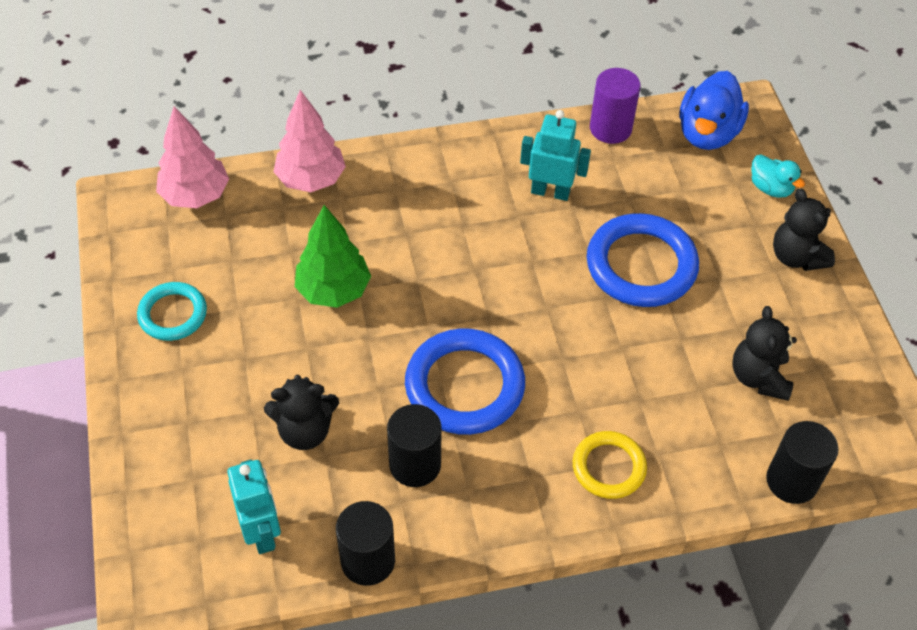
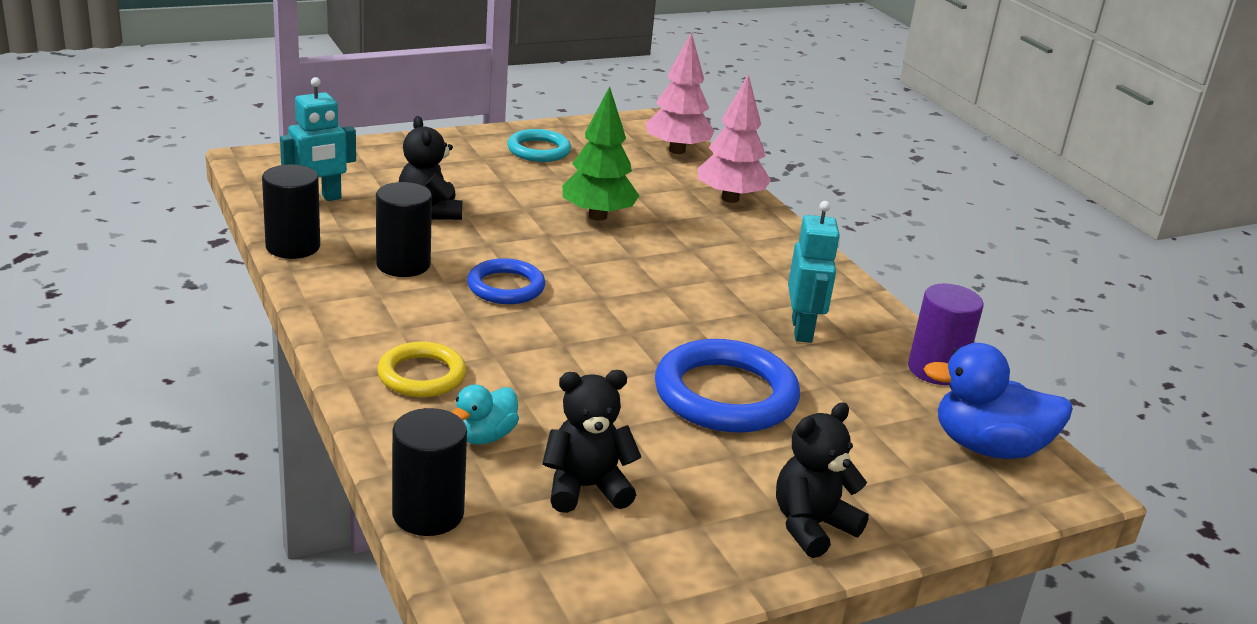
camera: 75 degrees right, 25 degrees down
blue ring [405,328,525,435] -> blue ring [467,258,545,304], size x0.59
turquoise duck [752,154,805,198] -> turquoise duck moved to [452,384,519,444]

